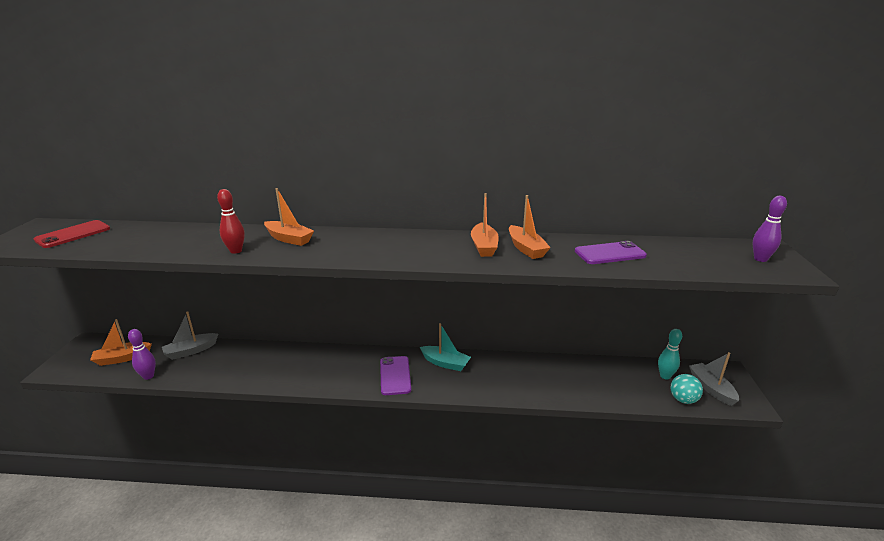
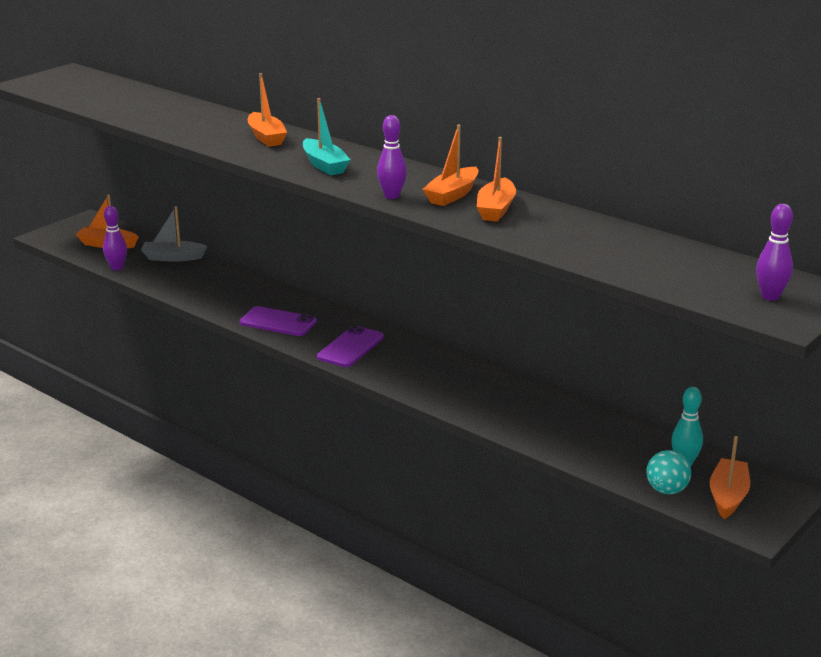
camera: 35 degrees right, 0 degrees up
red phone [34,220,110,248] -> none
red bowling pin [217,189,245,254] -> none
turquoise boat [420,323,471,371] -> turquoise boat moved to [303,98,350,175]
purple phone [575,241,647,264] -> purple phone moved to [240,306,317,336]
grey boat [689,352,739,406] -> orange boat [710,436,750,519]
none -> purple bowling pin [377,115,407,199]

